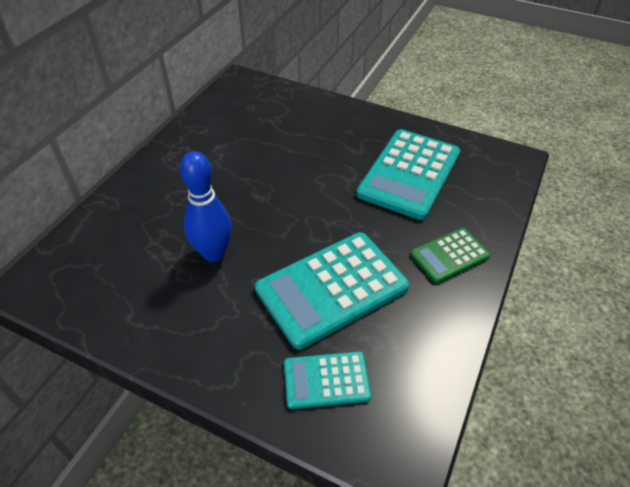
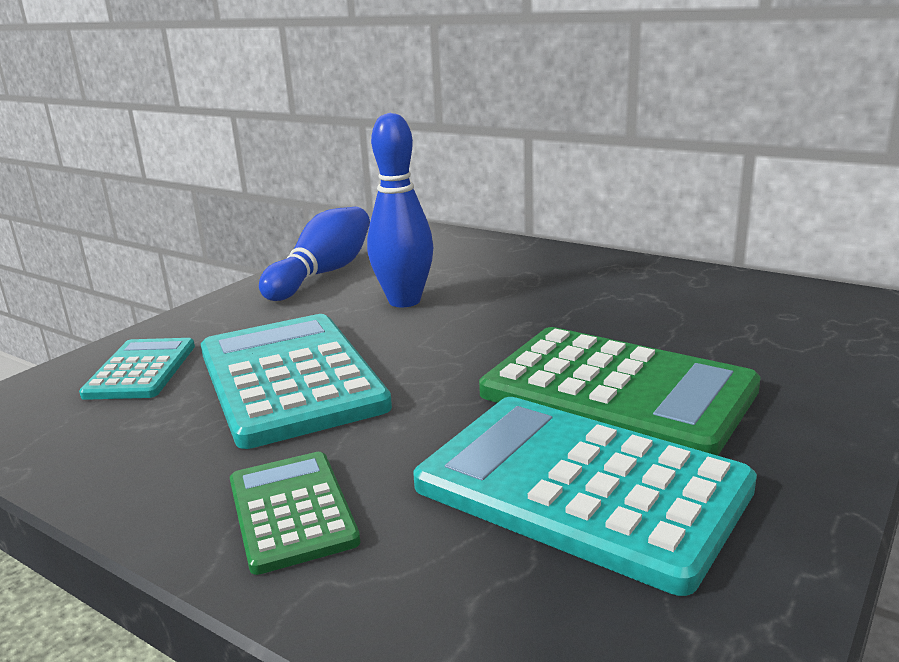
camera: 100 degrees right, 25 degrees down
none -> blue bowling pin [259,207,370,301]
none -> green calculator [479,327,761,456]

